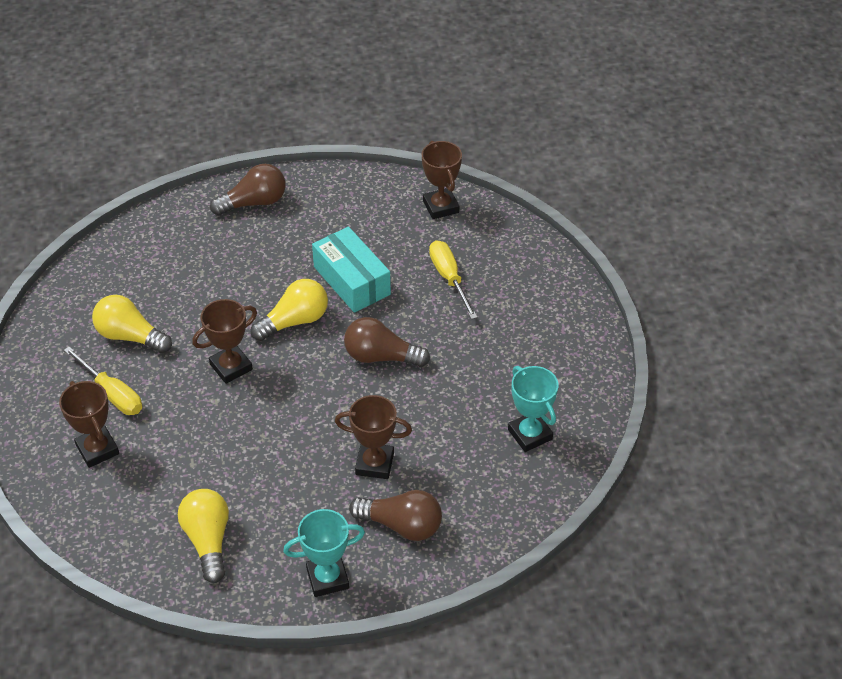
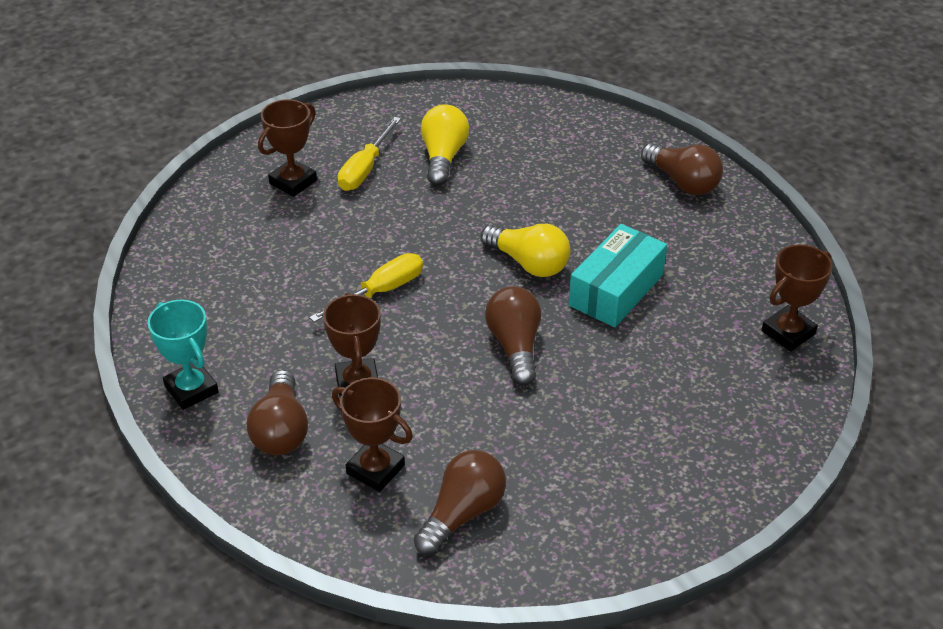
camera: 70 degrees right, 5 degrees down
yellow light bulb [178,489,229,583] -> none
brown trophy [192,299,257,384] -> brown trophy moved to [332,377,413,492]
yellow screwdriver [429,240,477,319] -> yellow screwdriver moved to [309,253,423,322]
turquoise trophy [508,366,558,452] -> brown light bulb [414,450,506,555]

